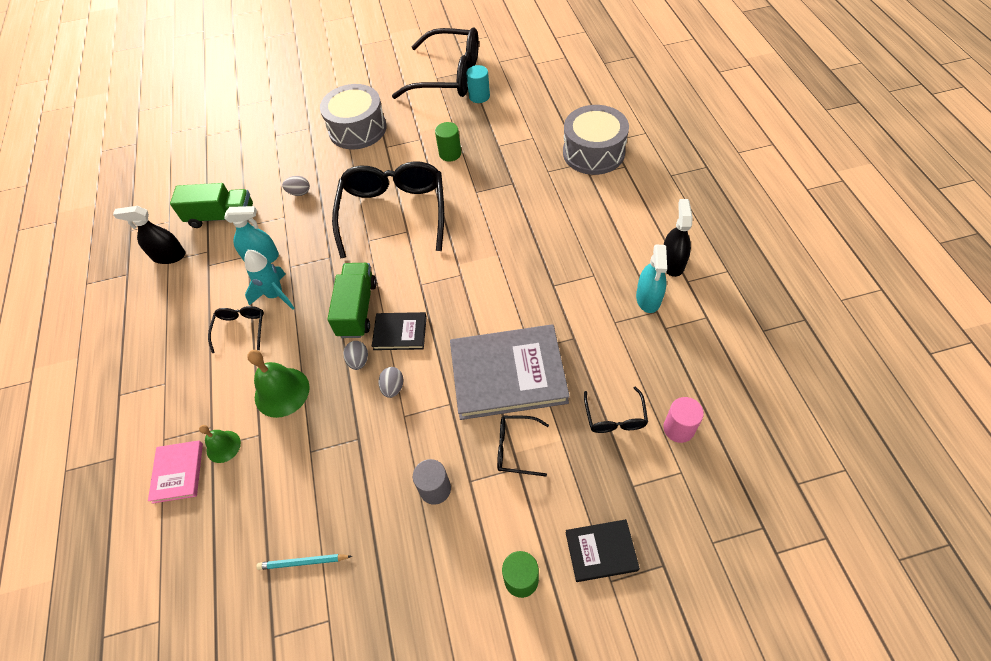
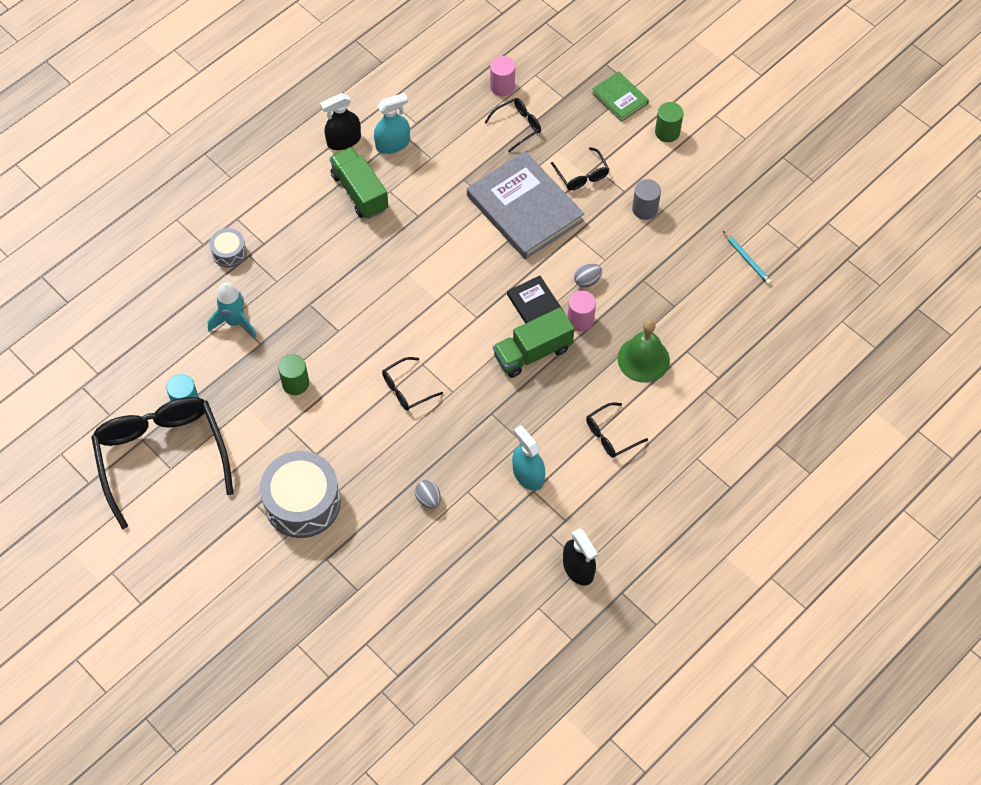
camera: 125 degrees left, 5 degrees up
pink book [148,440,203,504] -> none
green truck [170,183,253,228] -> green truck moved to [329,147,389,219]
green bell [199,425,241,463] -> none
turquoise rocket [245,250,294,310] -> turquoise rocket moved to [208,283,257,338]
black glasses [332,161,444,259] -> black glasses [382,357,443,411], size x0.44
grey egg [344,341,368,370] -> pink cylinder [567,291,596,331]
grey drum [563,105,629,175] -> grey drum [209,228,247,268], size x0.49
black book [566,519,640,582] -> green book [592,71,649,122]

